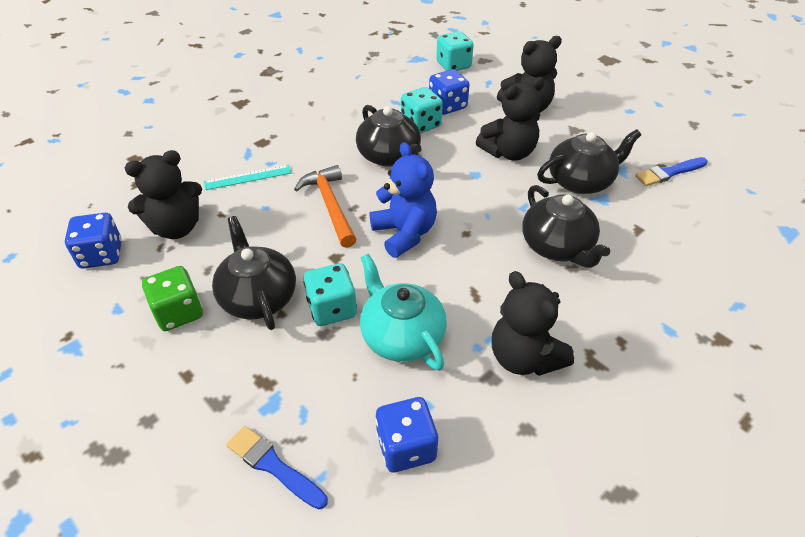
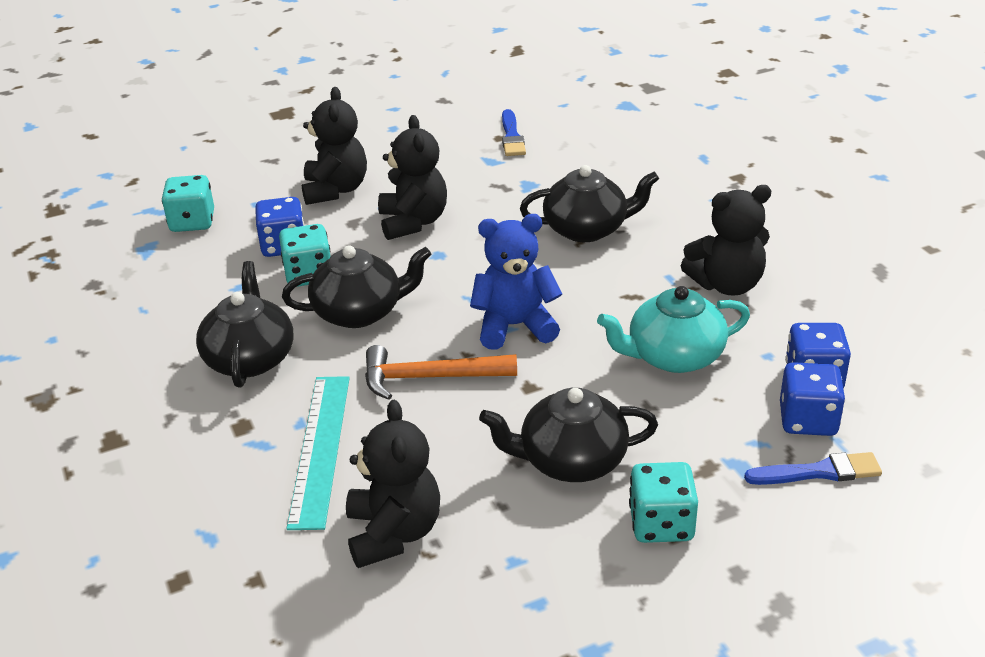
camera: 70 degrees left, 10 degrees down
blue dice [65,213,122,269] -> blue dice moved to [780,362,845,436]
green dice [142,266,203,331] -> none
turquoise ruler [204,165,292,190] -> turquoise ruler [286,376,350,530], size x1.64
blue brush [226,426,328,509] -> blue brush turned 150 degrees counterclockwise [744,452,882,485]
turquoise dice [303,263,357,326] -> turquoise dice moved to [629,462,698,543]
black teapot [537,129,641,194] -> black teapot moved to [196,261,294,388]

